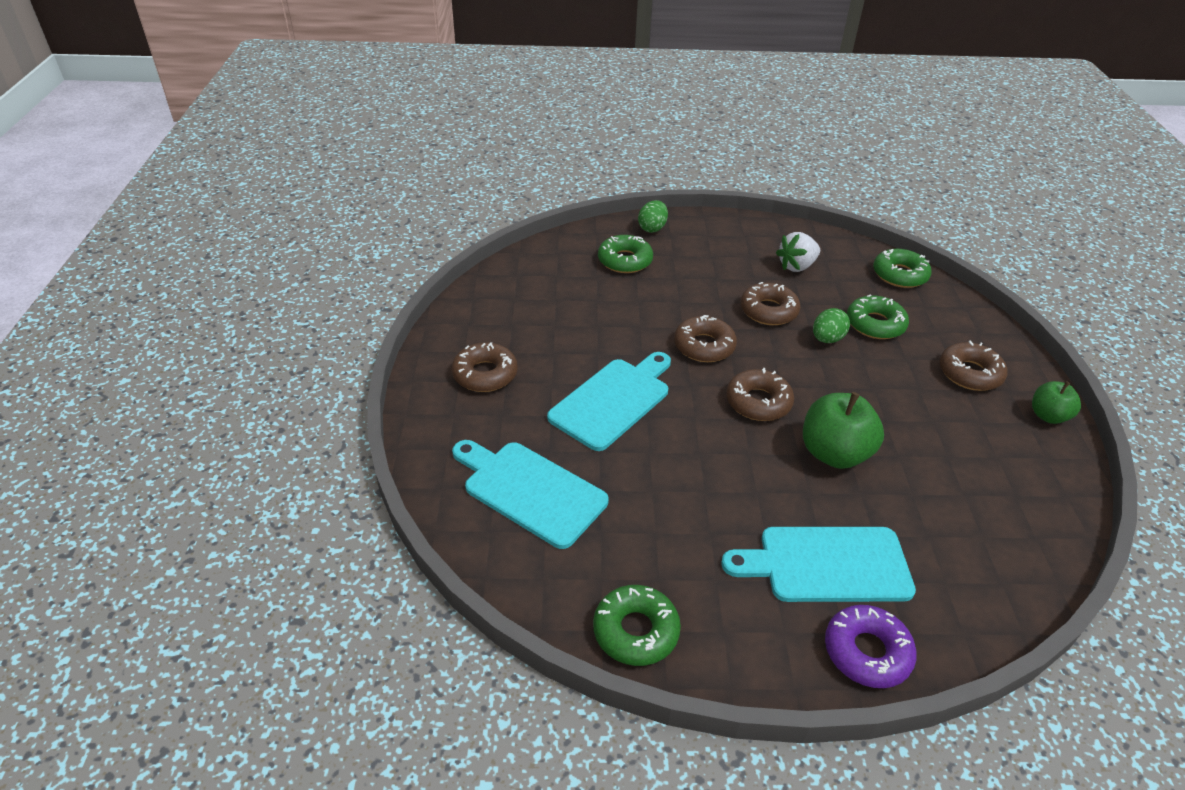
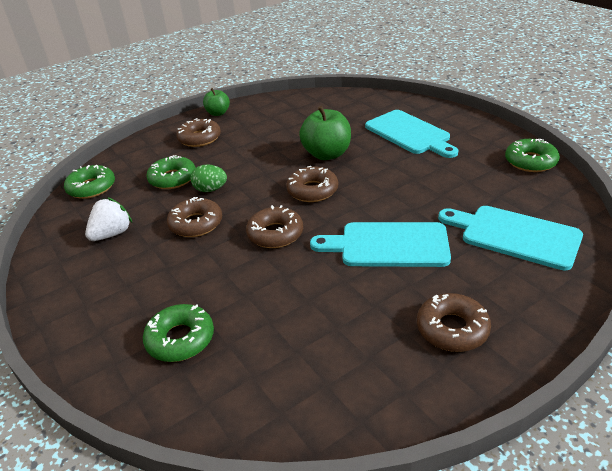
camera: 120 degrees left, 5 degrees down
turquoise cutting board [452,440,609,549] -> turquoise cutting board turned 120 degrees clockwise [438,206,583,271]
green egg [638,200,668,233] -> none
white strawberry [776,232,820,272] -> white strawberry turned 75 degrees counterclockwise [85,197,132,241]
purple donut [825,605,917,688] -> none

